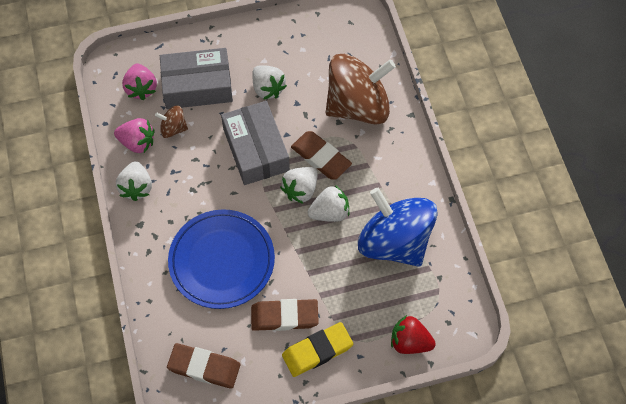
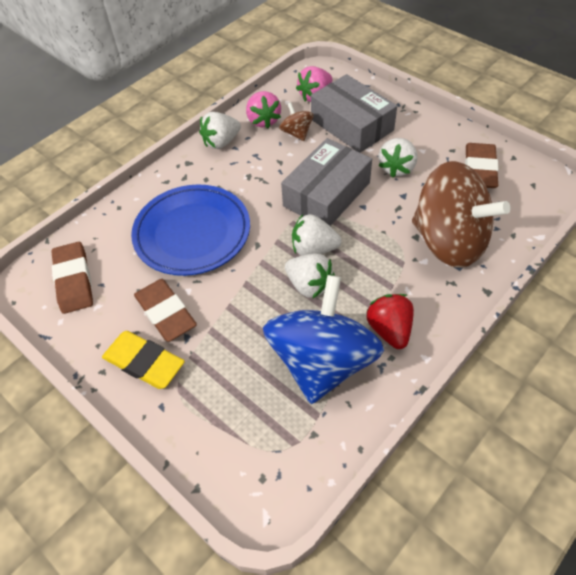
camera: 60 degrees right, 10 degrees down
brown eraser [291,131,352,180] -> brown eraser moved to [465,143,499,188]
red strawberry [391,315,436,354] -> red strawberry moved to [366,294,414,349]

